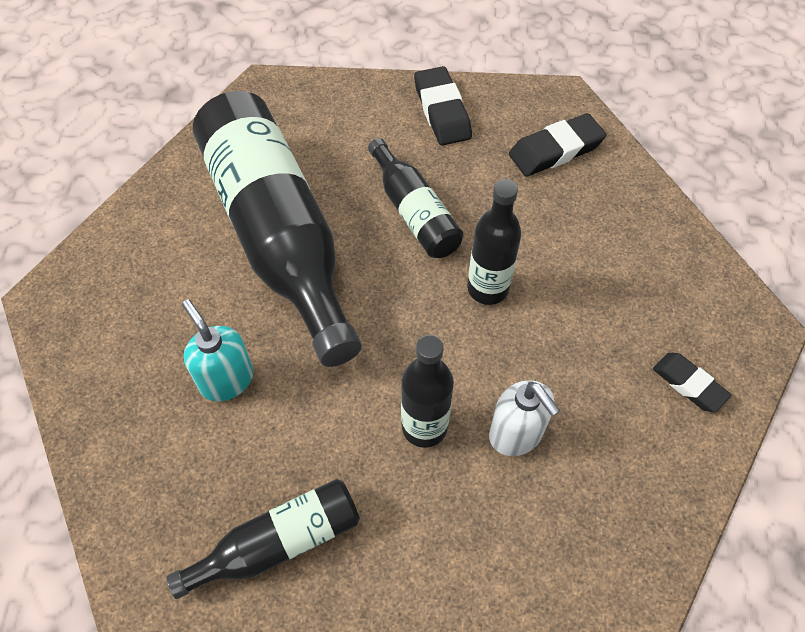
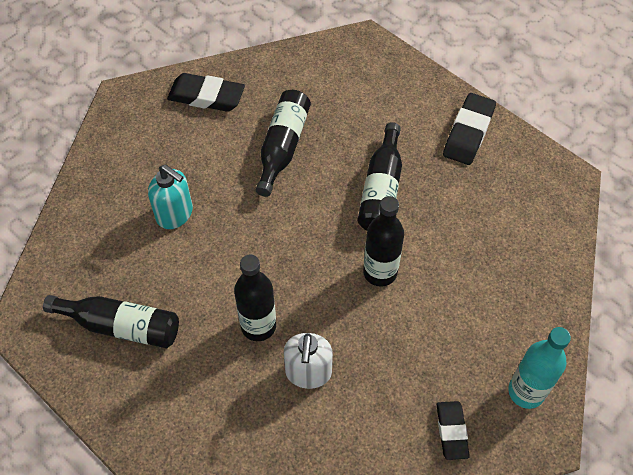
camera: 40 degrees right, 0 degrees up
turquoise soap dispenser [182,299,253,401] -> turquoise soap dispenser turned 120 degrees clockwise [148,165,193,229]
black bottle [193,91,362,367] -> black bottle [256,90,311,197], size x0.50
black eraser [509,113,606,177] -> black eraser moved to [167,73,245,112]
none -> turquoise bottle [508,327,571,409]

